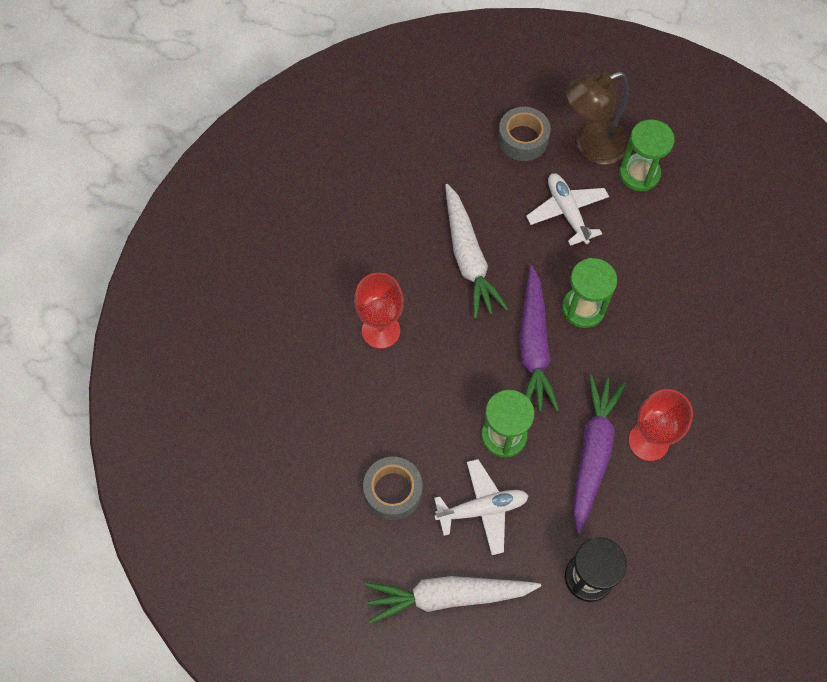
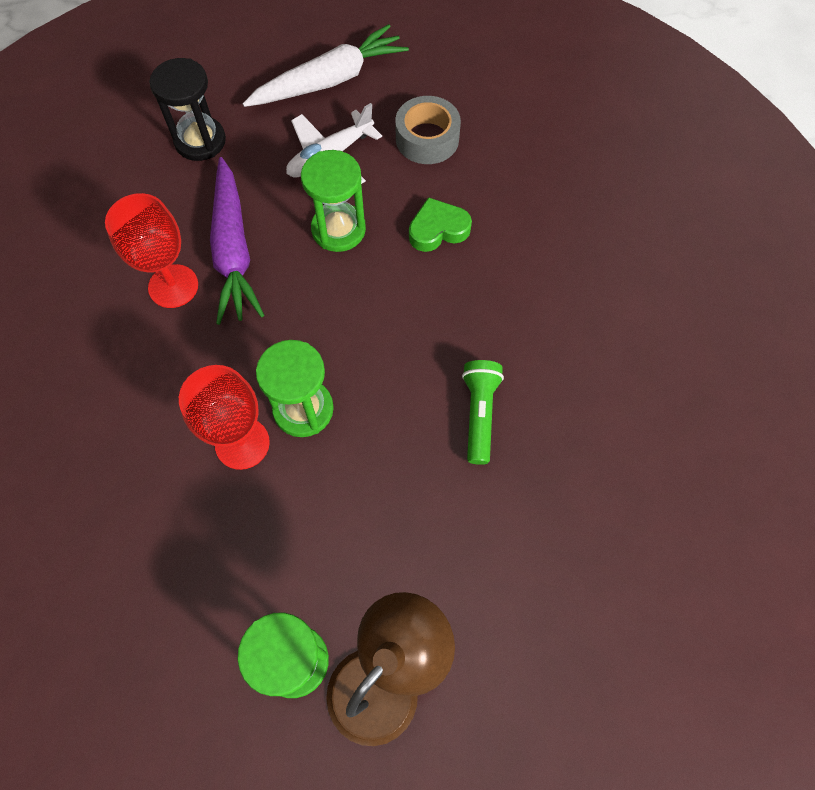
camera: 155 degrees right, 0 degrees up
red goblet [354,273,404,349] -> red goblet moved to [179,365,270,470]
white carrot [445,184,508,319] -> green flashlight [462,360,504,465]
grey tape [498,107,551,161] -> none
purple carrot [519,266,559,411] -> none
white plane [526,173,609,246] -> none
none -> green heart [409,197,472,252]

